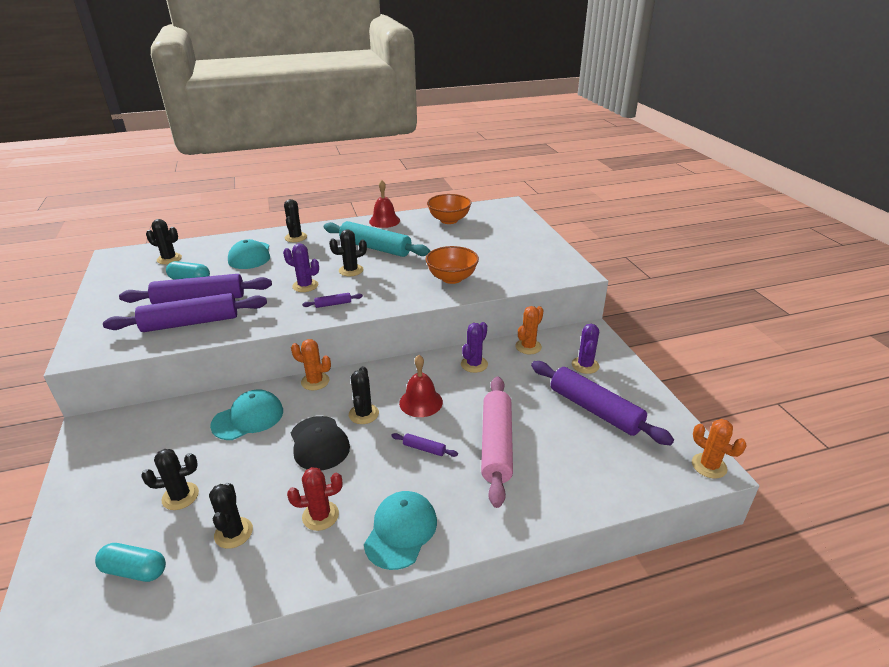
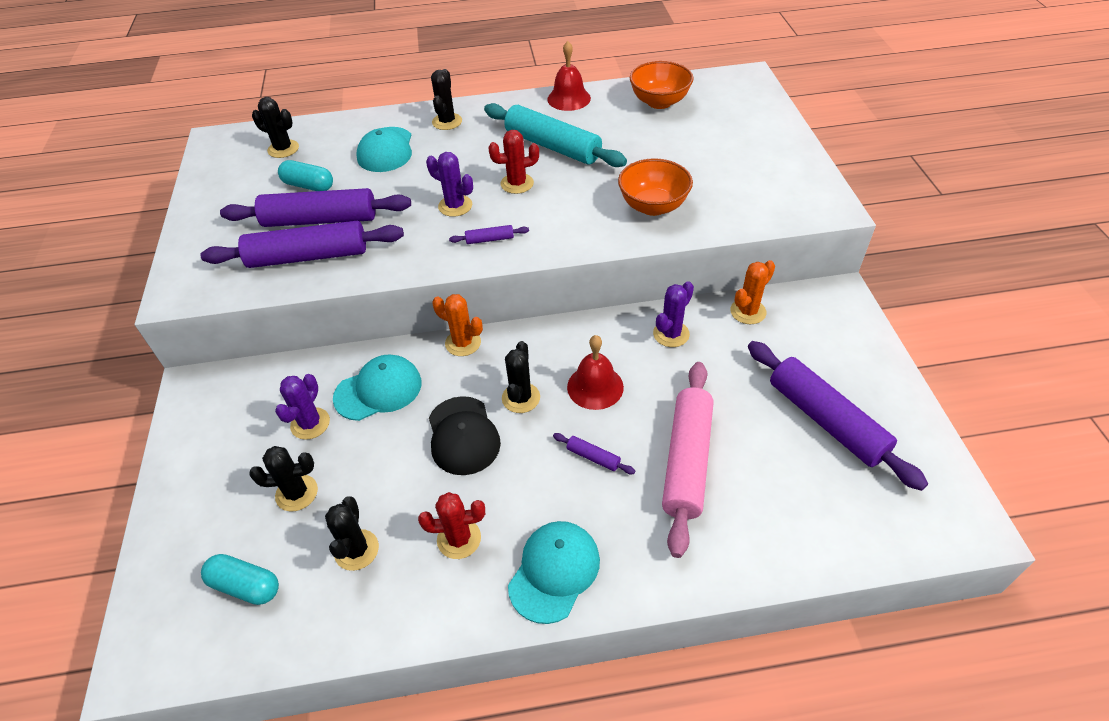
camera: 10 degrees right, 15 degrees up
black cactus [329,229,367,276] -> red cactus [488,130,539,194]
purple cactus [572,324,599,374] -> purple cactus moved to [275,374,330,440]
orange cactus [692,419,747,479] -> none

